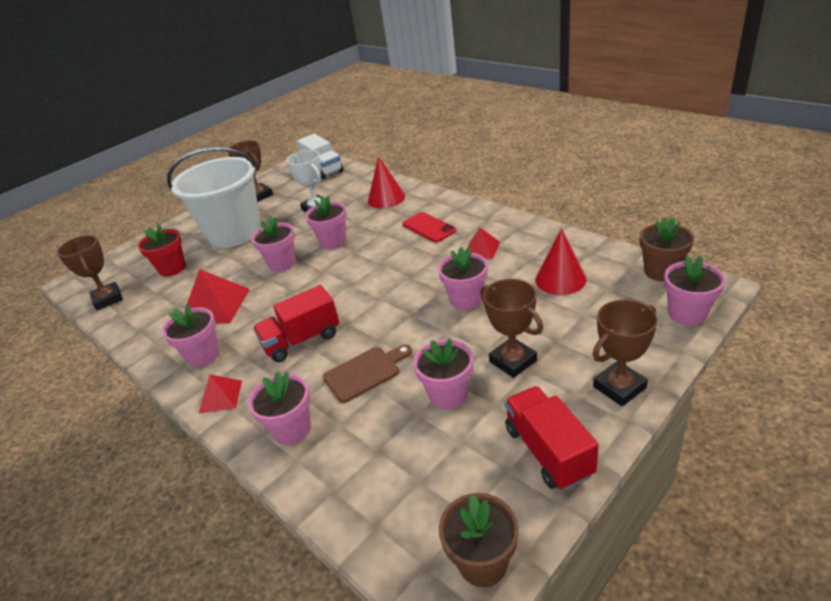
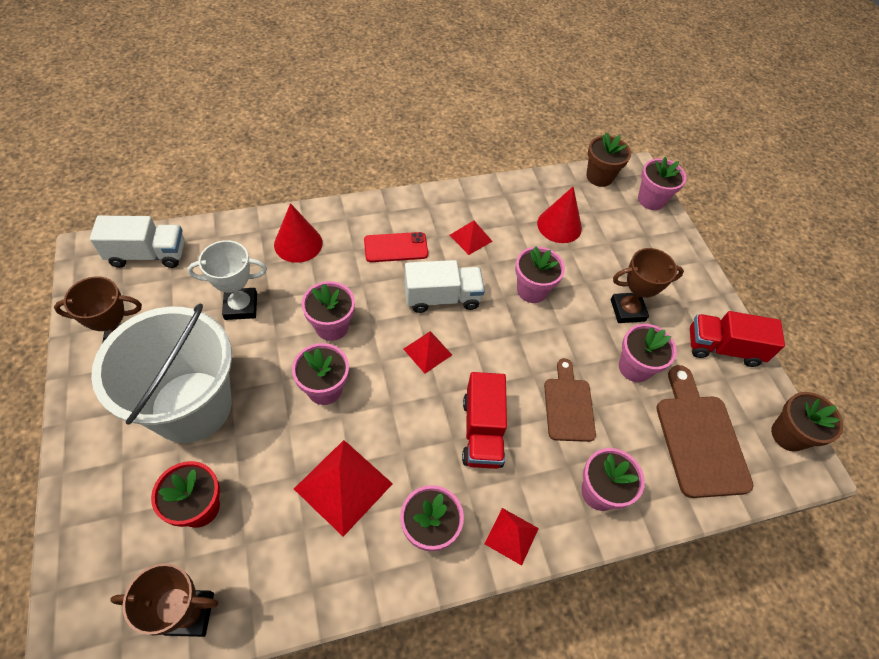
camera: 70 degrees left, 20 degrees up
brown trophy [593,300,658,406] -> none
none -> red pyramid [403,331,452,373]
none -> white truck [404,260,485,313]
none -> brown cutting board [656,365,753,498]

